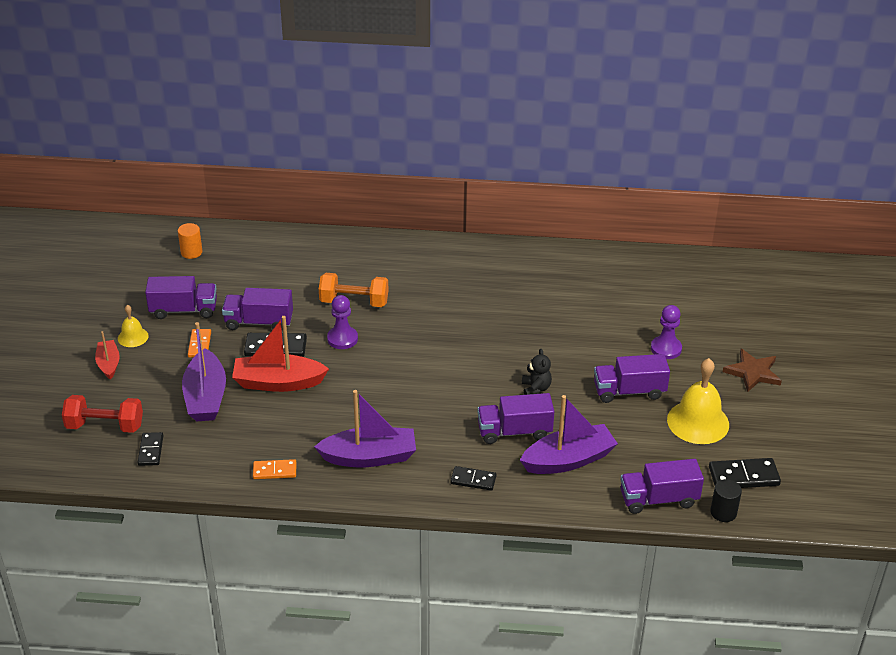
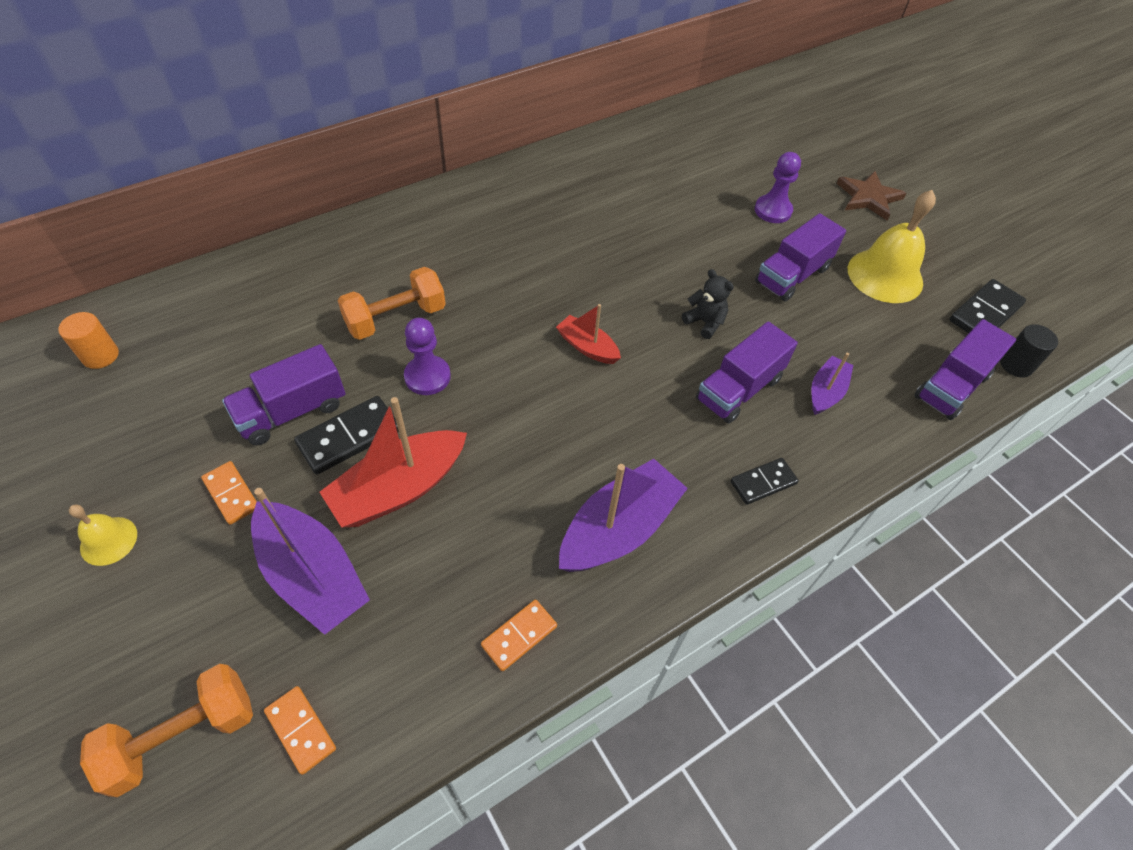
camera: 40 degrees left, 15 degrees up
red dumbbell [62,395,143,433] -> orange dumbbell [80,664,253,797]
red boat [95,331,120,380] -> red boat moved to [556,304,621,364]
black domino [138,432,163,466] -> orange domino [264,686,336,775]
purple truck [145,276,217,319] -> none
purple boat [520,395,618,474] -> purple boat [811,353,853,415], size x0.56

